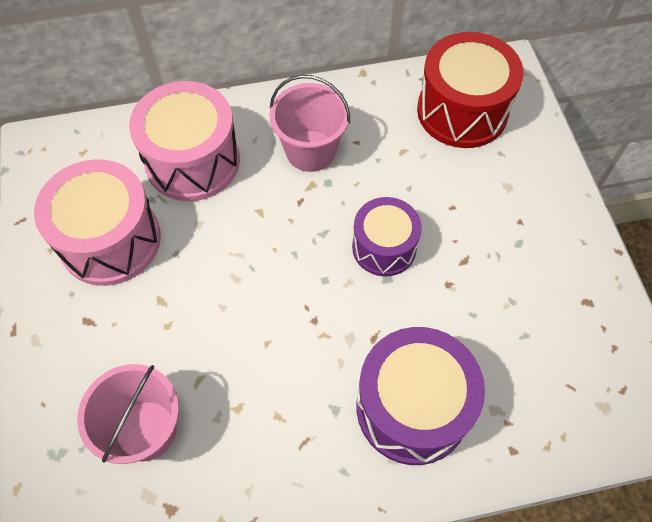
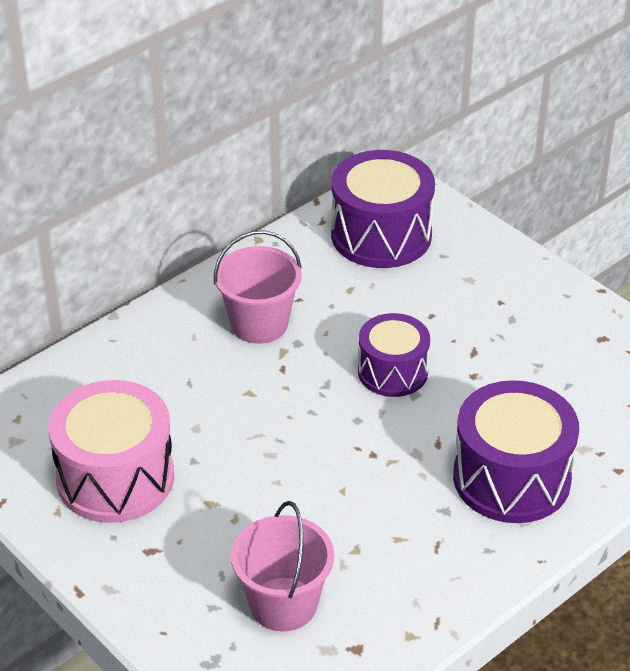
camera: 30 degrees left, 20 degrees down
pink drum [129,81,240,201] -> none
red drum [417,32,524,148] -> purple drum [331,150,435,268]

